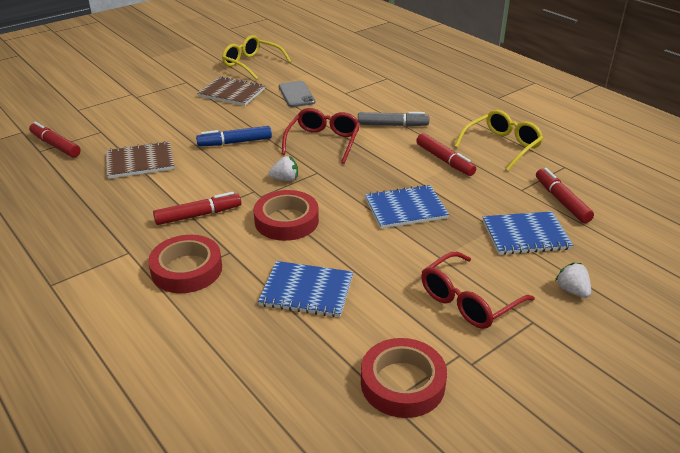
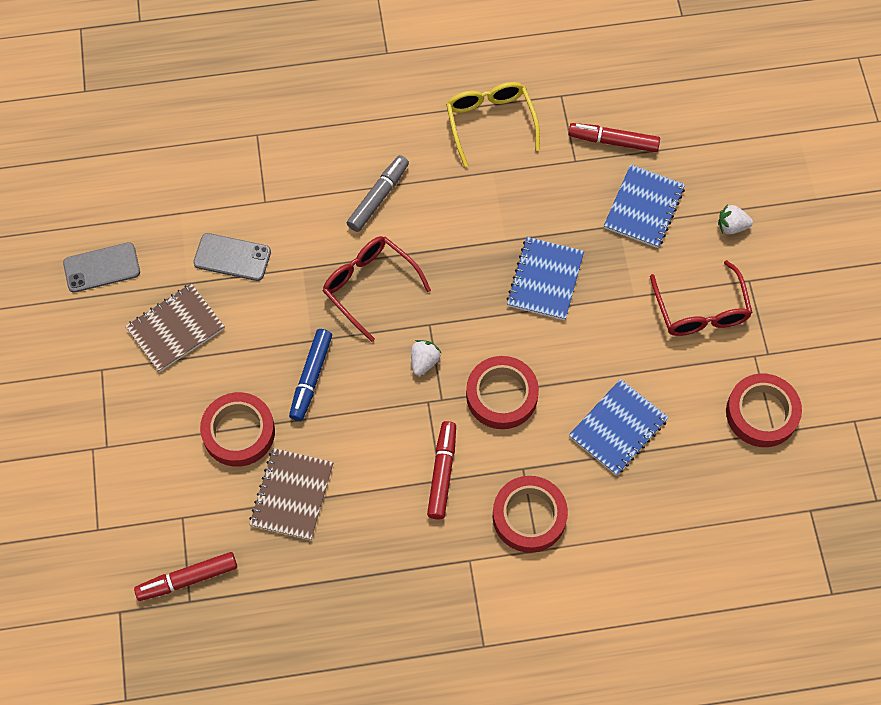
camera: 60 degrees left, 30 degrees up
yellow glasses [222,35,291,80] -> grey phone [63,242,140,293]
red marker [416,133,476,176] -> none
none -> red tape [200,392,275,467]

